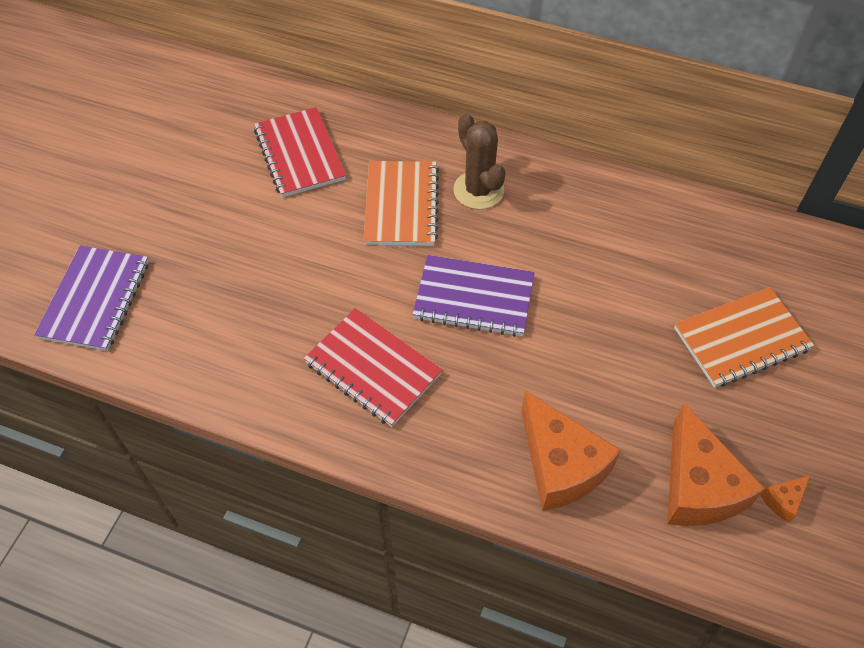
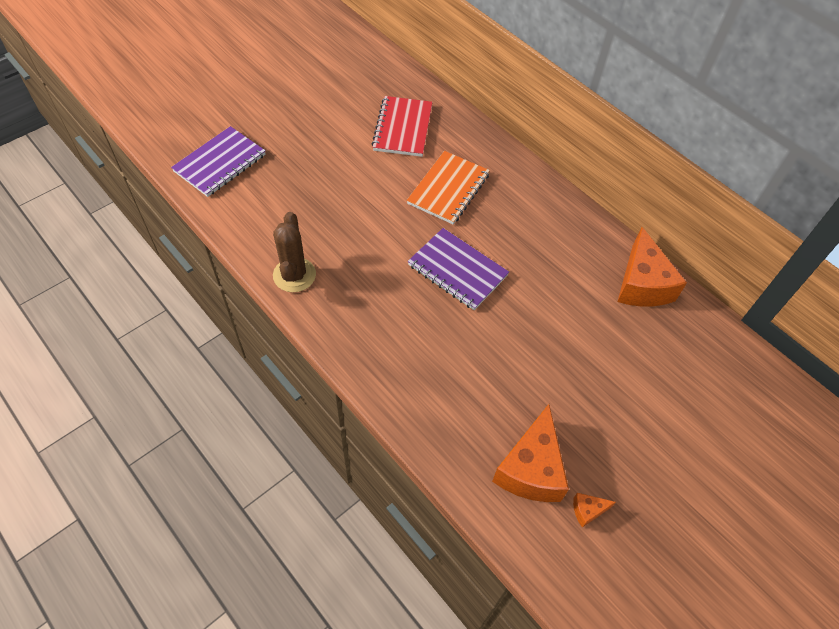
camera: 25 degrees right, 0 degrees up
red notebook [304,308,442,427] -> none
brown cactus [453,114,506,209] -> brown cactus moved to [273,212,316,292]
orange cheese [521,390,621,511] -> orange cheese moved to [617,227,687,307]
orange notebook [674,287,814,388] -> none

